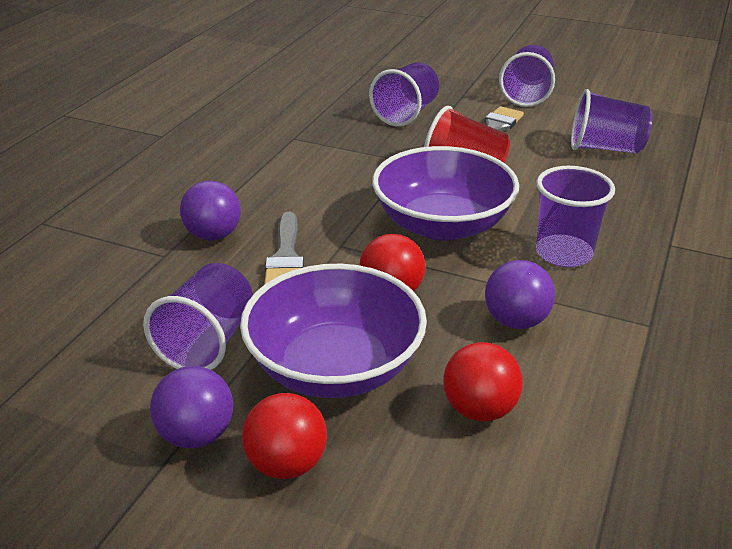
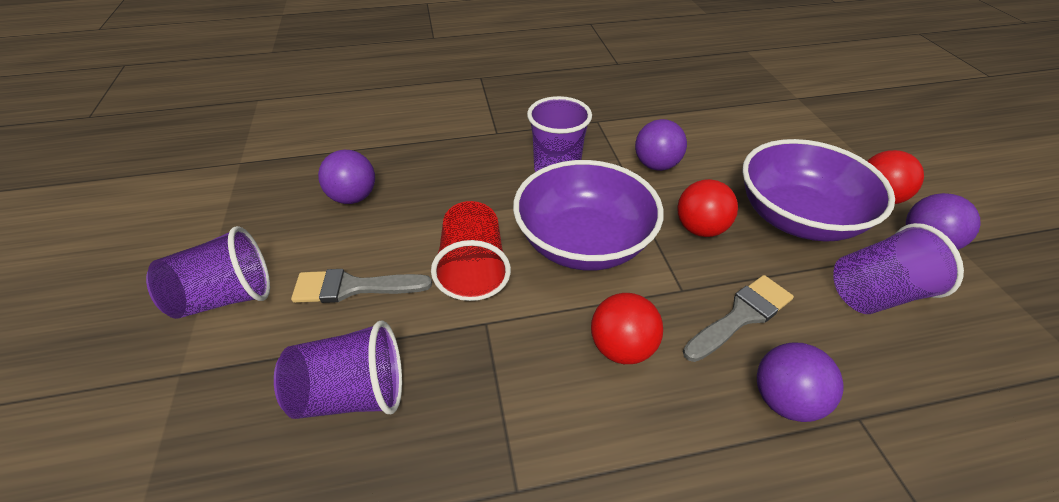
camera: 125 degrees left, 10 degrees up
red ball [443,342,523,421] -> red ball moved to [591,293,663,364]
purple cup [571,89,652,154] -> purple ball [318,150,375,204]

